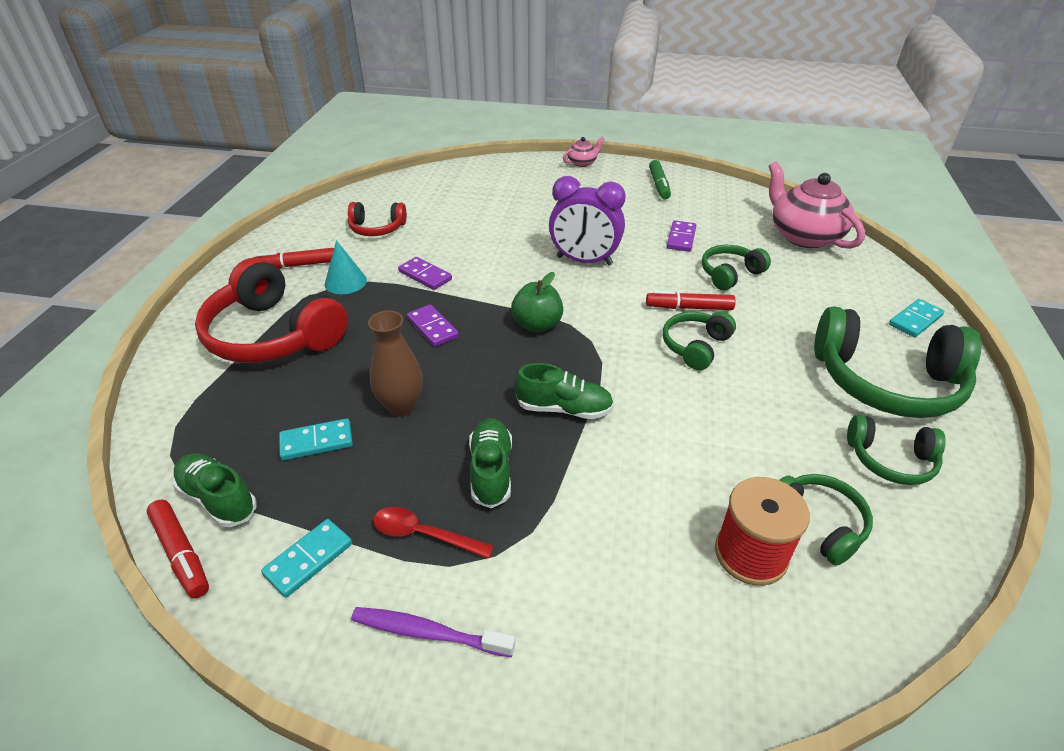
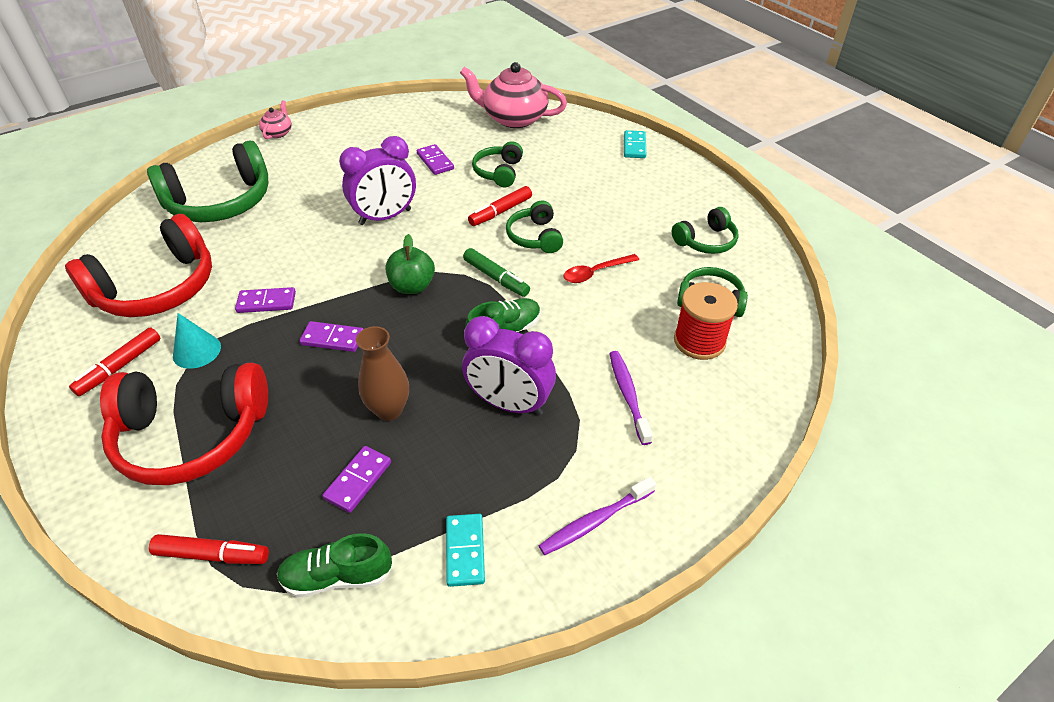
camera: 45 degrees left, 5 degrees up
red marker [147,499,209,598] -> red marker moved to [149,534,269,564]
turquoise domino [279,418,353,461] -> purple domino [322,446,391,513]
red headphones [348,202,407,236] -> red headphones [65,214,212,317], size x1.91
red spoon [373,507,494,559] -> red spoon moved to [563,254,639,283]
green shoe [469,418,512,508] -> purple clock [462,316,556,416]
green marker [649,160,671,200] -> green marker moved to [463,248,530,297]
green headphones [814,306,981,418] -> green headphones moved to [147,140,269,222]
none -> purple toothbrush [609,351,653,445]

